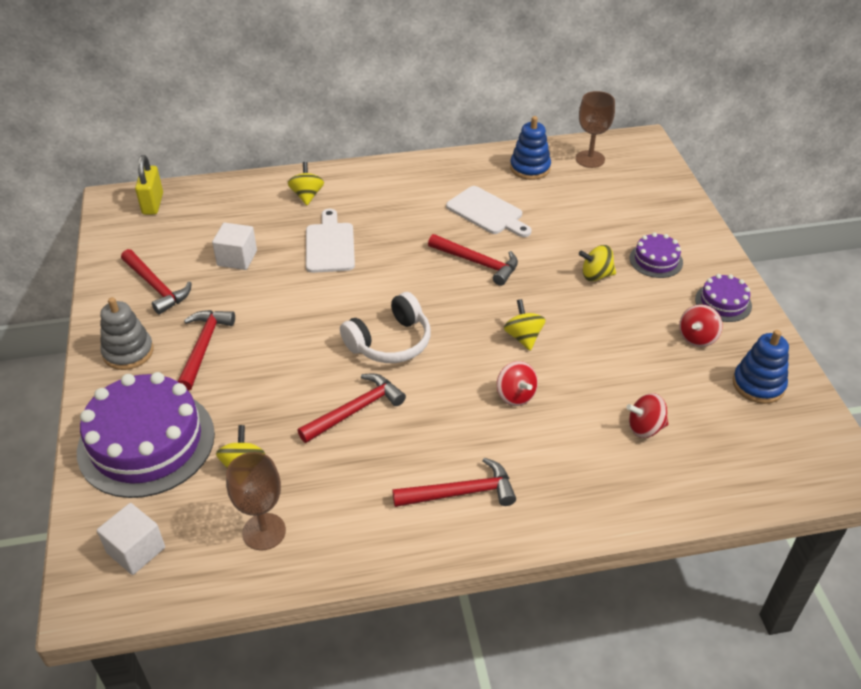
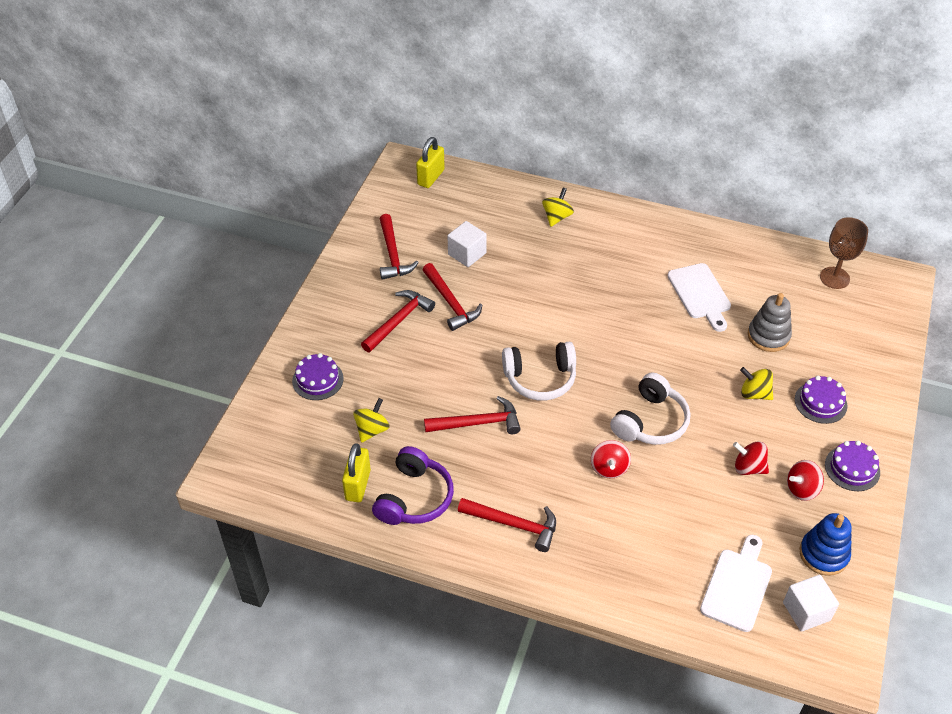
camera: 30 degrees right, 5 degrees up
purple cake [77,372,215,498] -> purple cake [292,353,344,400], size x0.47
white cube [97,503,165,575] -> white cube moved to [783,575,839,632]
grey stacking toy [100,297,154,370] -> grey stacking toy moved to [748,293,792,352]
brown goblet [226,452,286,551] -> yellow padlock [342,443,371,502]
white cutting board [306,209,355,273] -> white cutting board moved to [700,535,772,632]
red hammer [428,234,518,286] -> red hammer moved to [423,263,482,331]
yellow spinning top [504,299,546,351] -> white headphones [610,373,691,445]
blue stacking toy [510,116,551,180] -> none
red spinning top [626,393,668,438] -> red spinning top moved to [733,441,769,475]
none -> purple headphones [372,446,454,525]

